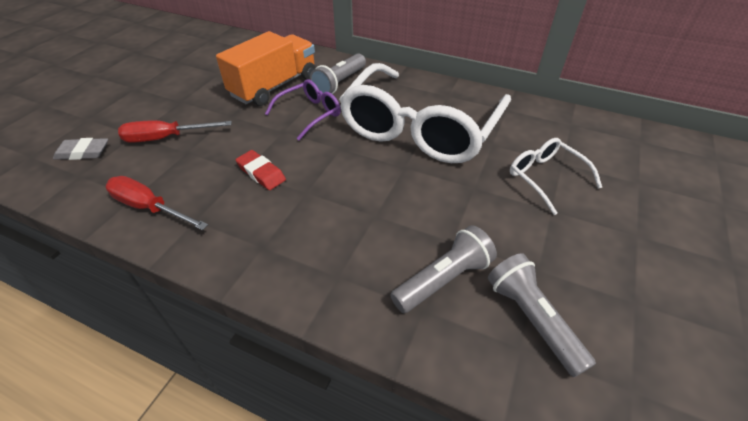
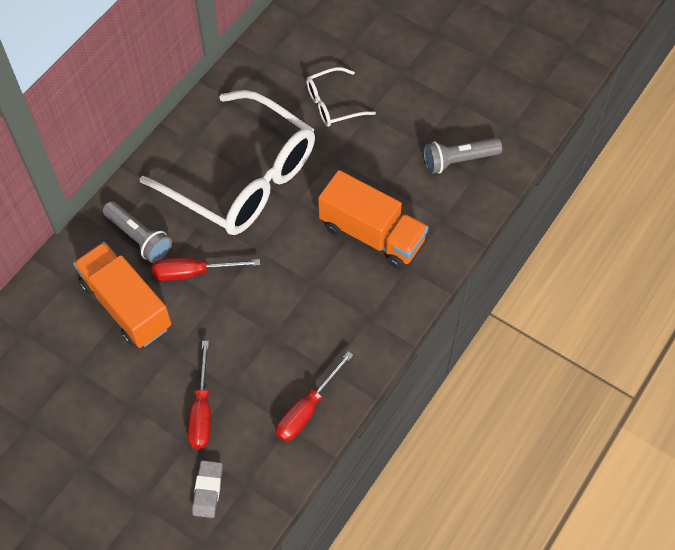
camera: 80 degrees left, 15 degrees up
red eraser [236,150,286,190] -> none
purple glasses [265,80,341,140] -> red screwdriver [152,258,260,281]
grey flashlight [390,225,497,313] -> none
none -> orange truck [318,170,428,269]

